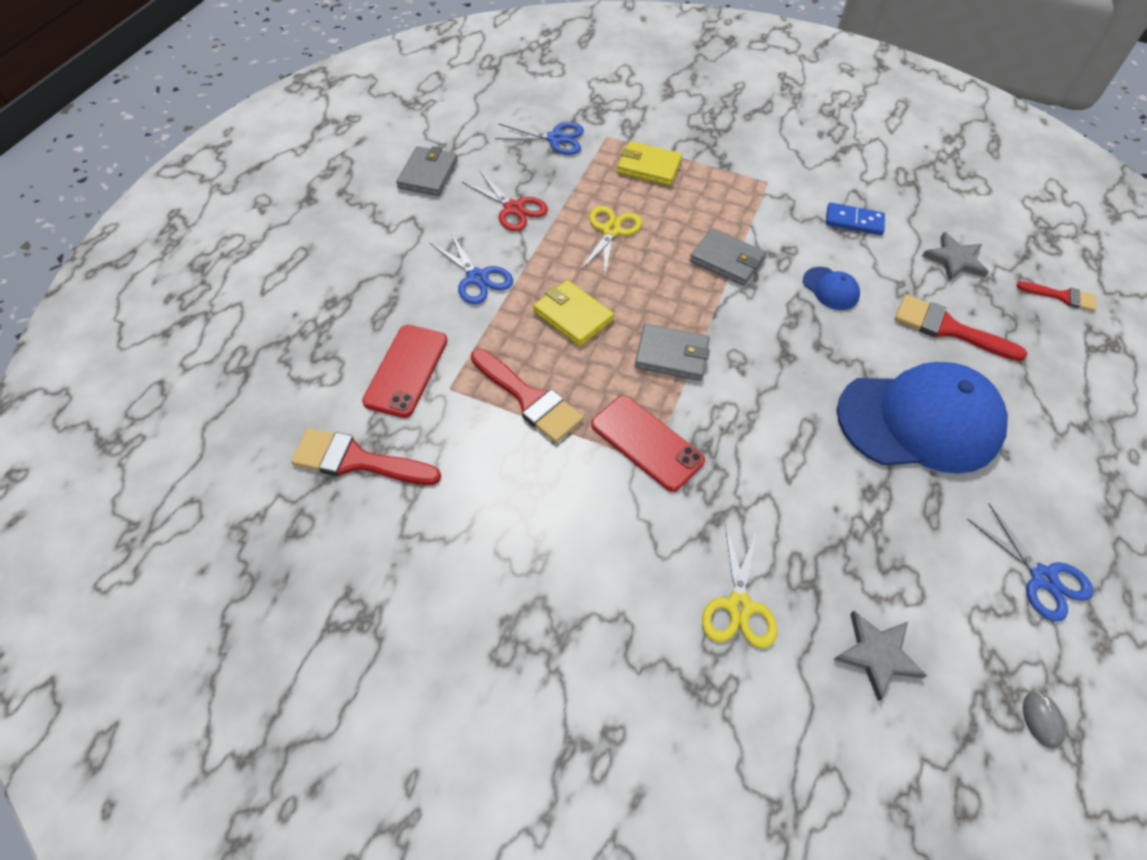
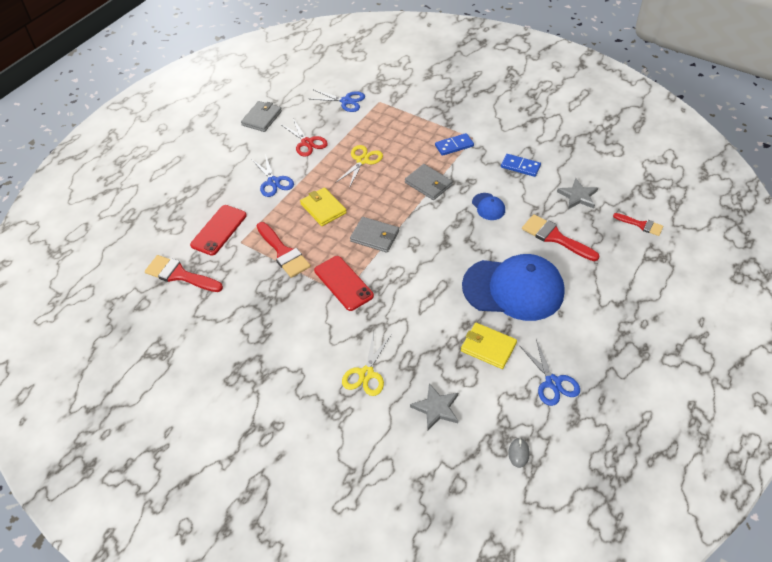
camera: 15 degrees right, 5 degrees down
yellow wallet [617,141,682,186] -> yellow wallet moved to [461,323,517,369]
none -> blue domino [435,133,474,156]

